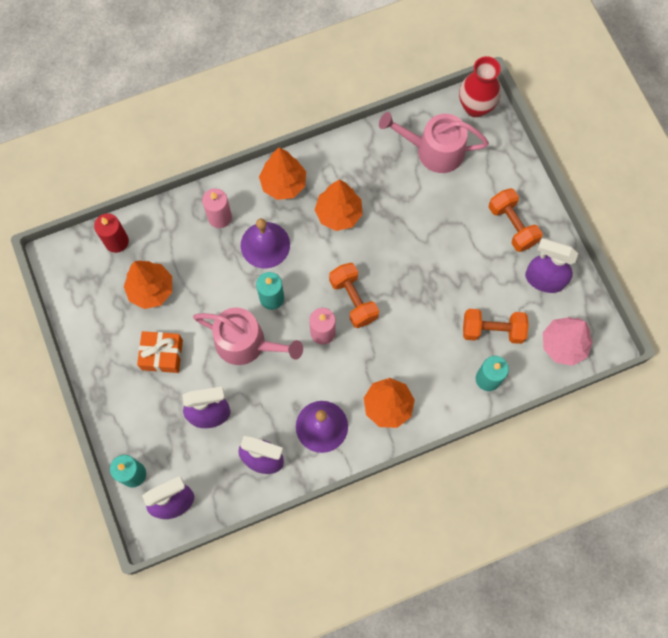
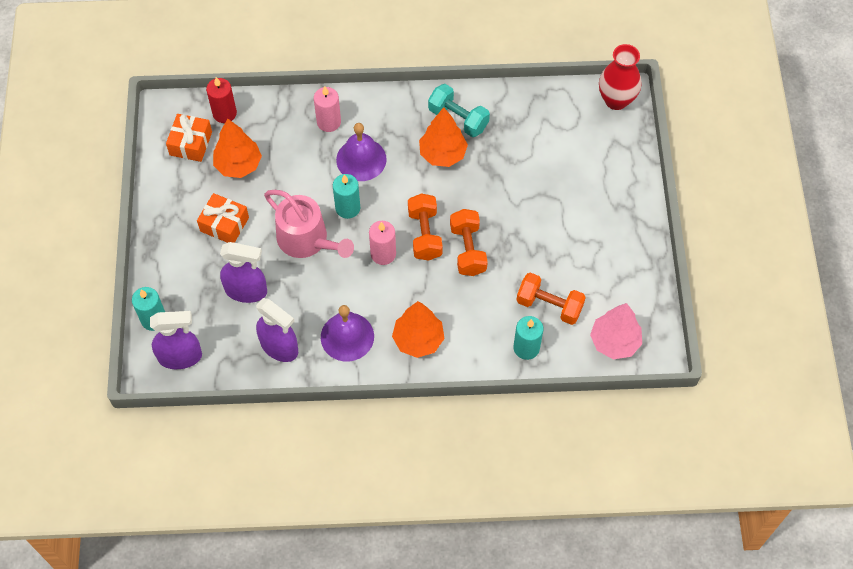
camera: 20 degrees right, 10 degrees down
orange tree [259,147,306,200] -> none
pink watering can [379,112,489,173] -> none
orange dumbbell [489,188,543,252] -> orange dumbbell moved to [450,209,488,276]
purple spray bottle [525,238,578,293] -> none
none -> orange gift [166,114,212,162]
none -> turquoise dumbbell [428,84,490,137]

